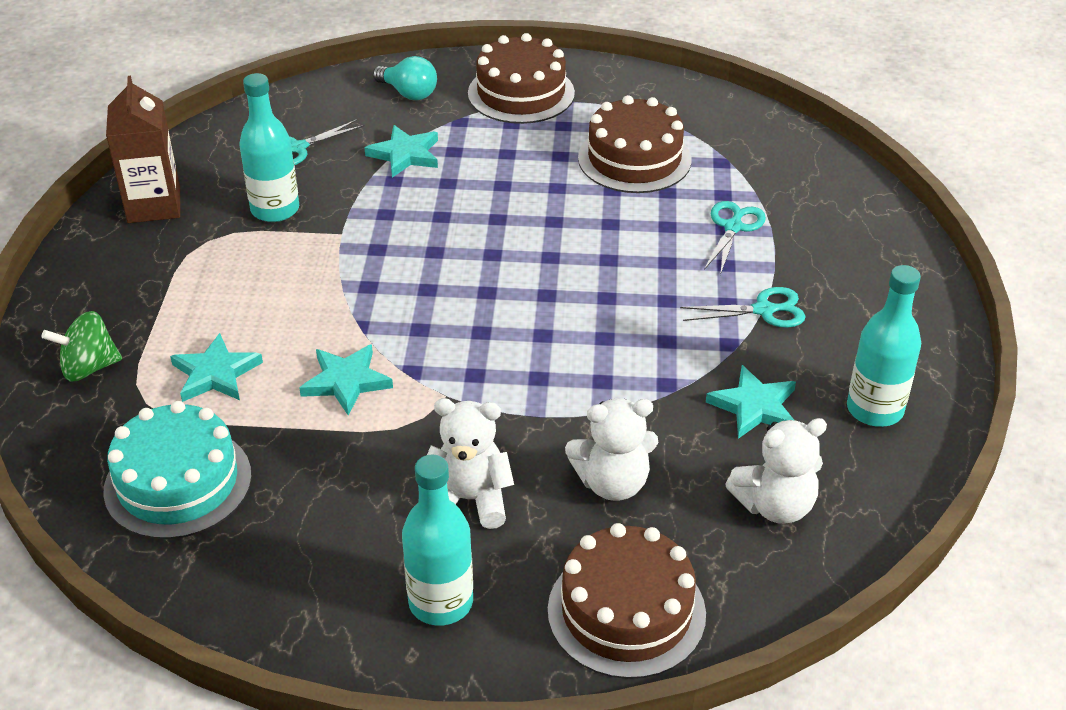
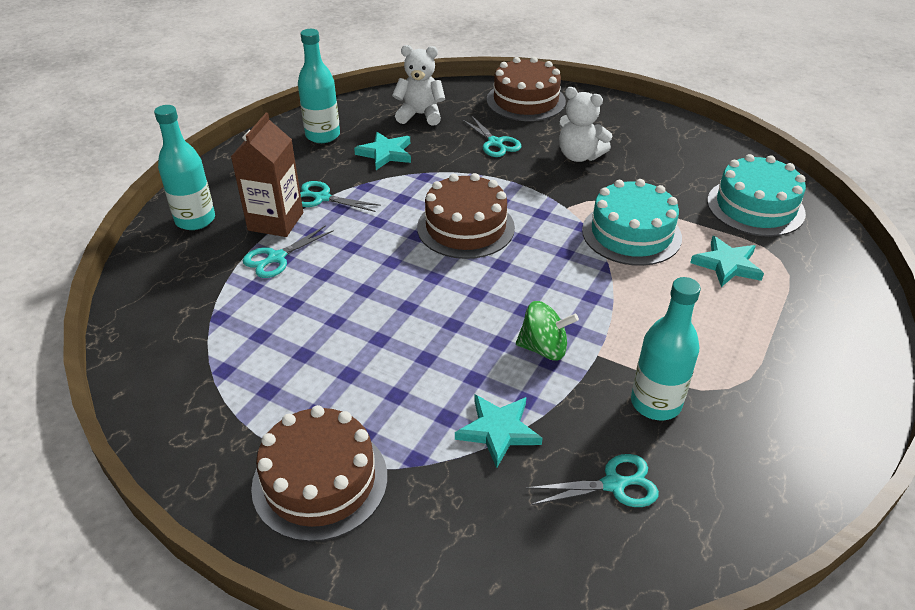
camera: 155 degrees left, 0 degrees up
green spinning top [41,311,122,382] -> green spinning top moved to [516,301,579,361]
brown carton [106,76,180,223] -> brown carton moved to [231,113,303,237]
turquoise star [299,344,393,416] -> turquoise cake [582,179,682,266]
turquoise light bulb [373,56,437,100] -> none
turquoise bottle [402,454,473,626] -> turquoise bottle moved to [154,105,215,230]
white teddy bear [565,398,658,501] -> turquoise scissors [462,115,521,157]
brown cake [578,95,691,193] -> brown cake moved to [417,173,515,259]

